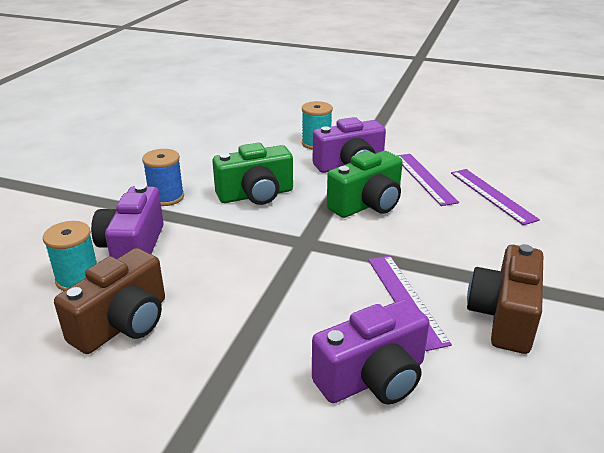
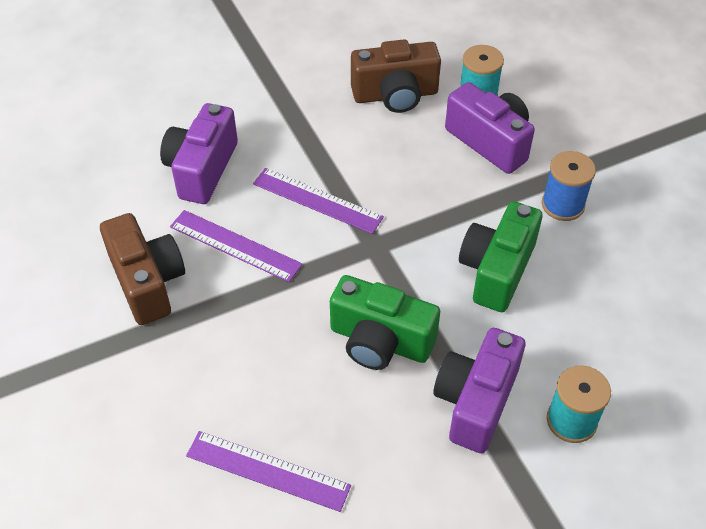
camera: 135 degrees right, 20 degrees up
brown camera [54,248,165,354] -> brown camera turned 90 degrees counterclockwise [351,40,441,113]
green camera [327,151,403,218] -> green camera turned 75 degrees counterclockwise [330,275,440,370]
purple ruler [397,154,459,206] -> purple ruler moved to [253,168,384,234]

